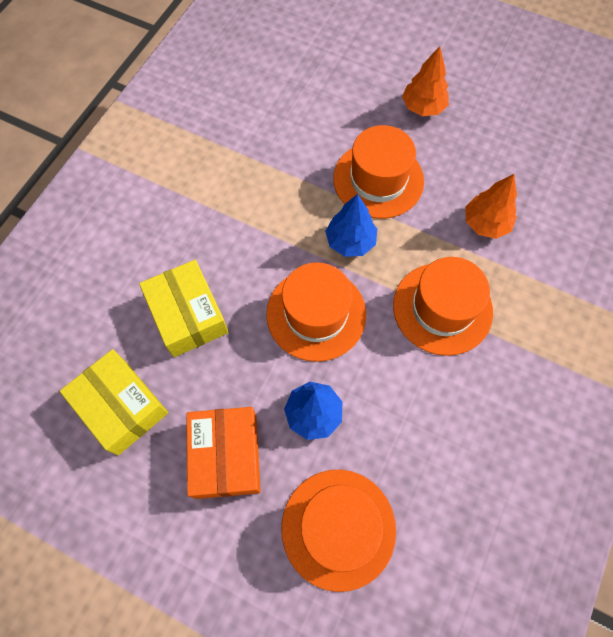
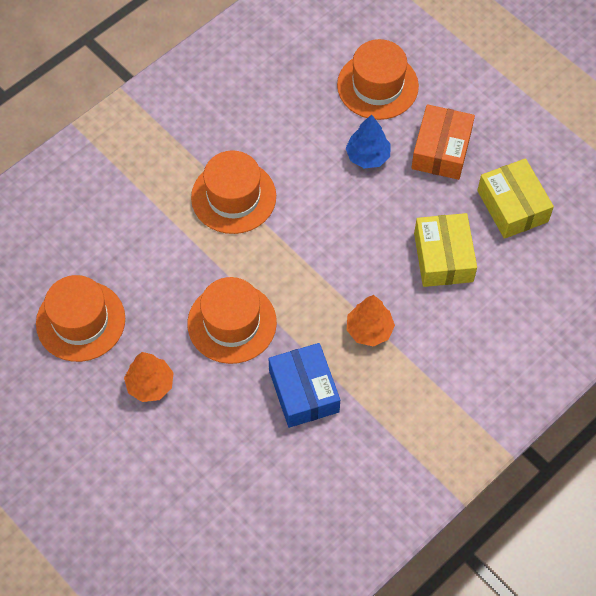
camera: 160 degrees left, 5 degrees down
orange hat [266,262,366,362] -> orange hat moved to [36,275,125,362]
blue tree [325,194,377,257] -> none
orange tree [465,174,517,239] -> orange tree moved to [347,295,395,347]
none -> blue box [268,343,340,428]

